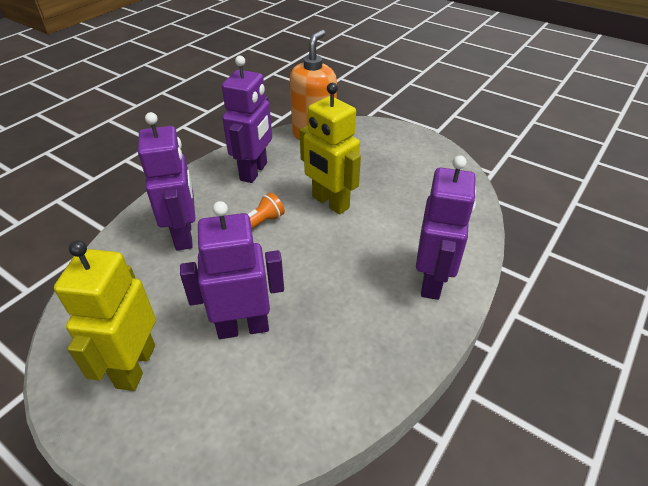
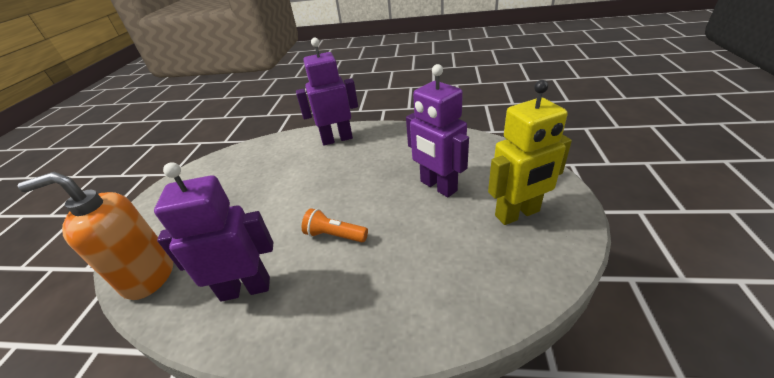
camera: 115 degrees left, 5 degrees down
purple robot [138,112,195,251] -> none
yellow robot [300,83,361,214] -> none

